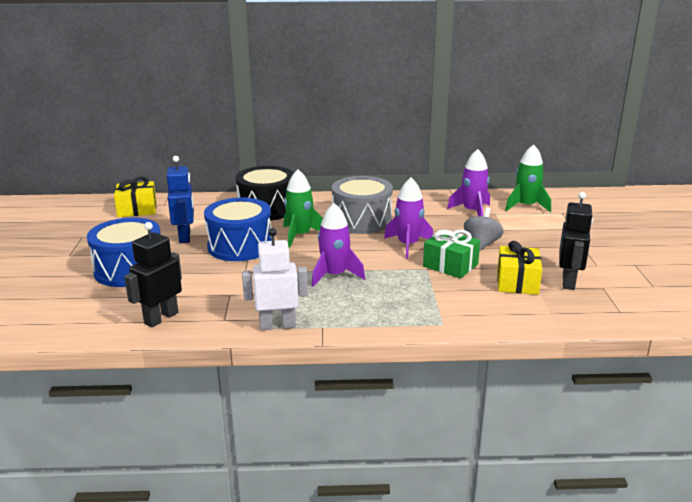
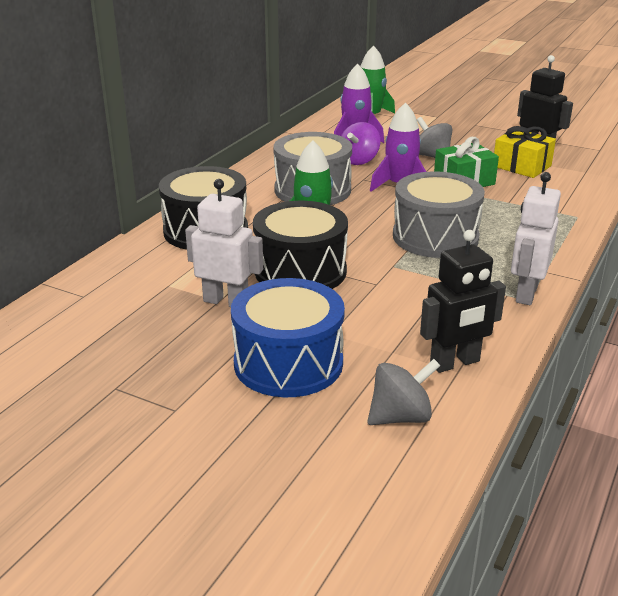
camera: 60 degrees left, 5 degrees up
yellow gift [114,176,157,217] -> none
black robot [124,222,182,327] -> black robot turned 90 degrees counterclockwise [420,230,506,373]
blue robot [167,156,194,243] -> white robot [185,179,263,307]
blue drum [204,198,272,261] -> black drum [253,201,348,289]
purple rocket [312,203,365,287] -> grey drum [393,172,485,258]
none -> purple spinning top [341,122,380,165]
none -> grey spinning top [367,359,440,425]

